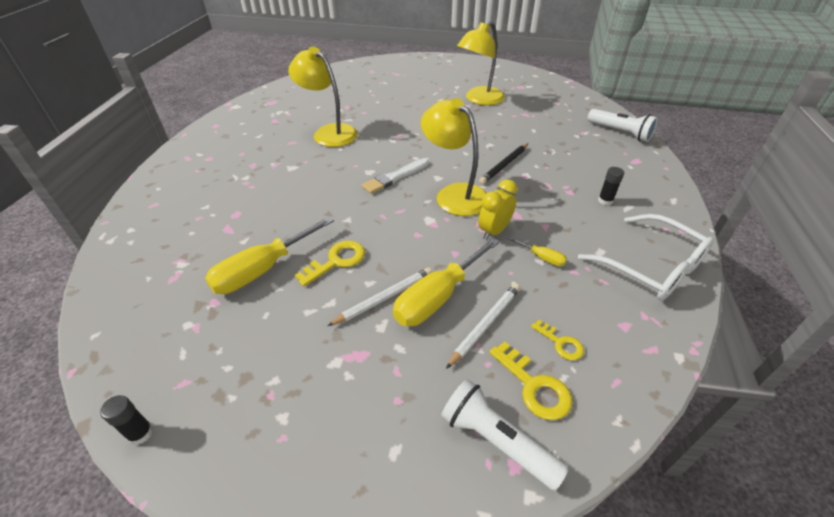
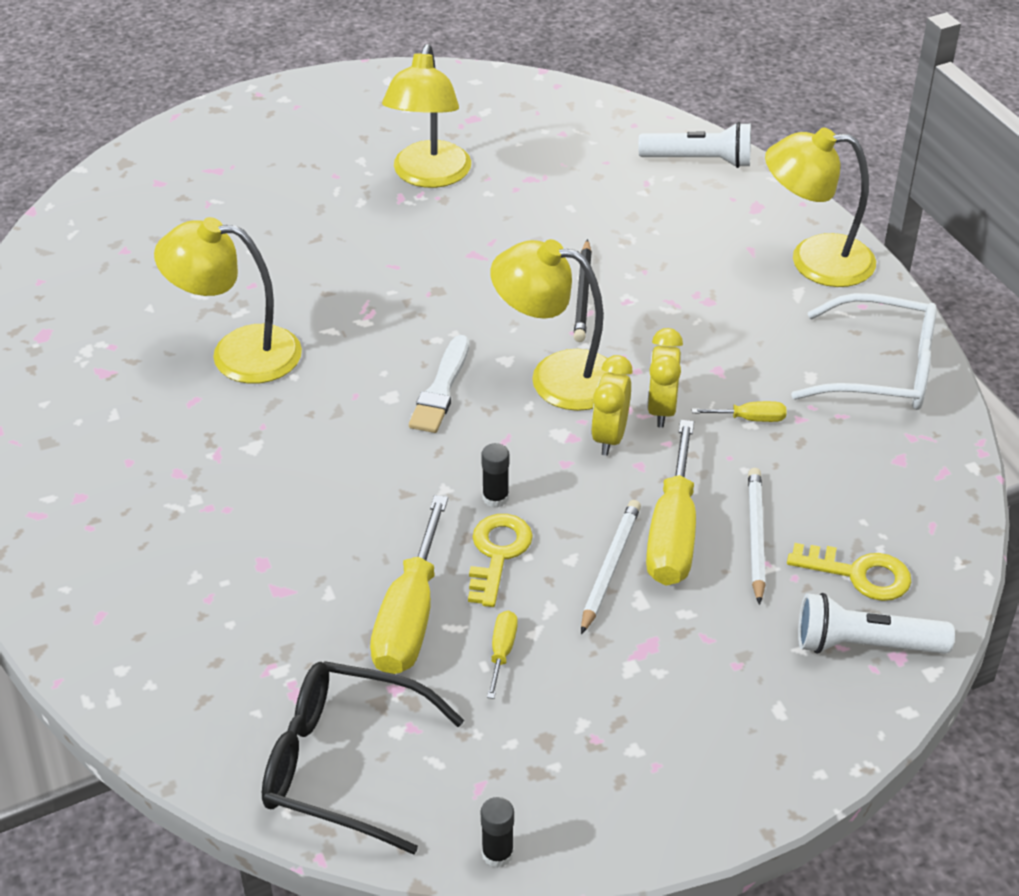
camera: 35 degrees left, 0 degrees up
yellow key [531,320,584,360] -> none
black glue stick [598,167,624,205] -> black glue stick moved to [481,443,509,508]
none -> black glasses [262,661,464,855]
none -> yellow screwdriver [487,610,518,699]
none -> yellow clock [591,355,633,456]
none -> yellow lamp [765,128,876,287]

